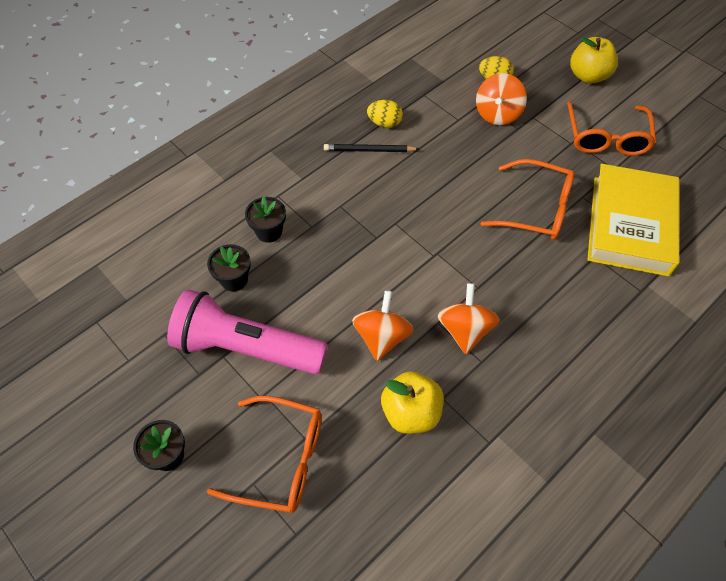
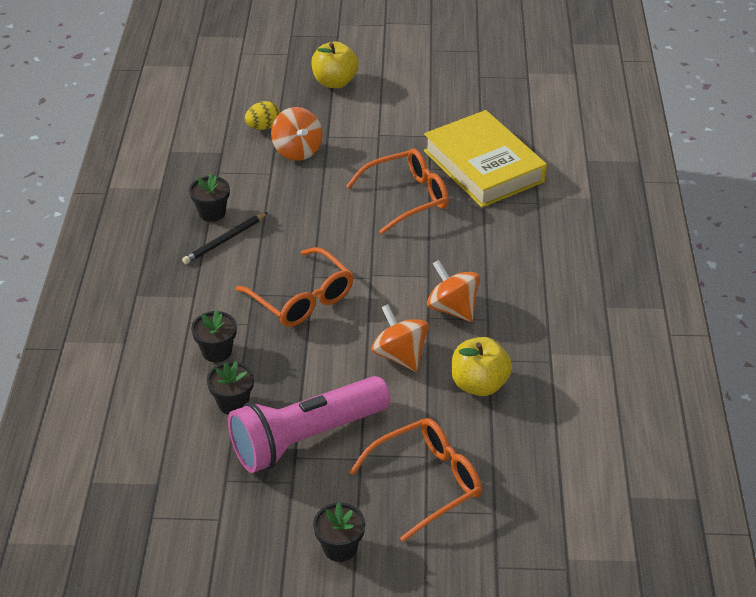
camera: 45 degrees left, 15 degrees down
yellow egg [367,100,403,128] -> black flower pot [189,173,230,222]
orange glasses [567,101,656,156] -> orange glasses moved to [236,247,353,327]

